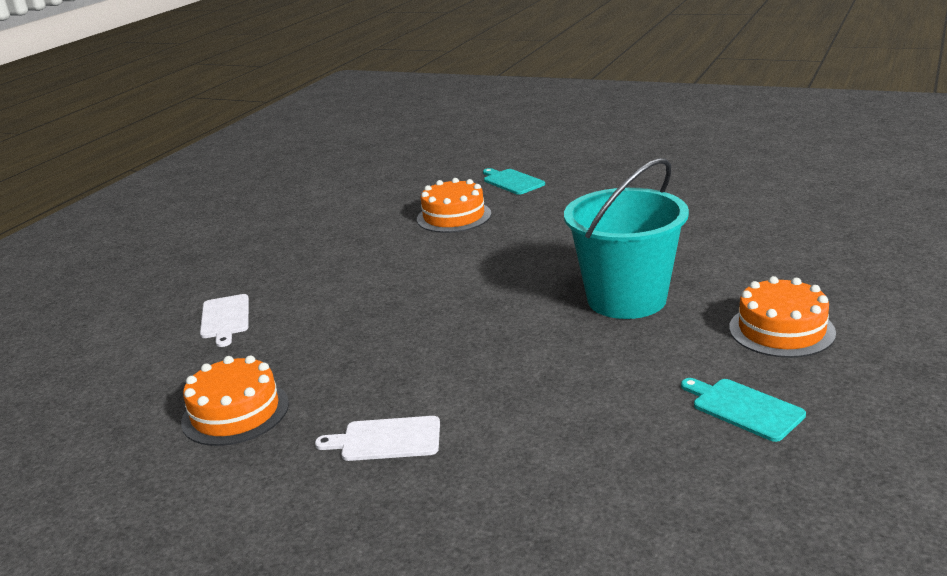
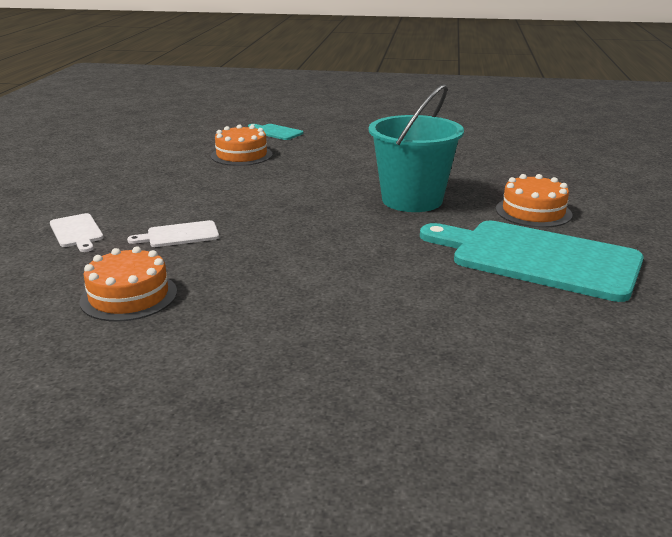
camera: 20 degrees left, 0 degrees up
white cutting board [315,416,440,461] -> white cutting board moved to [127,220,219,247]
turquoise cutting board [681,378,806,442] -> turquoise cutting board [420,221,644,302], size x2.34

